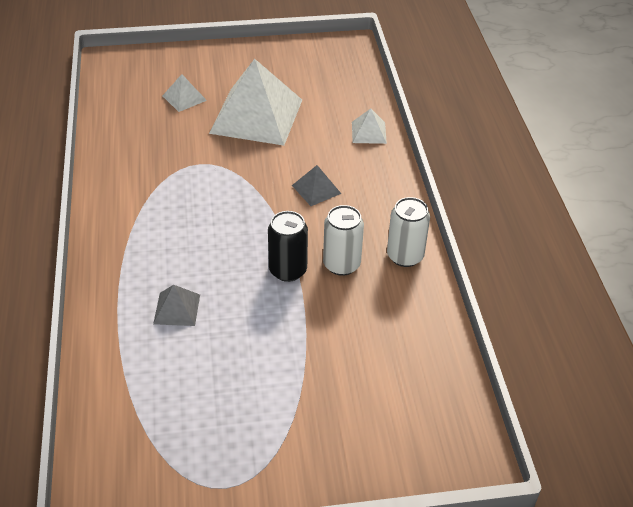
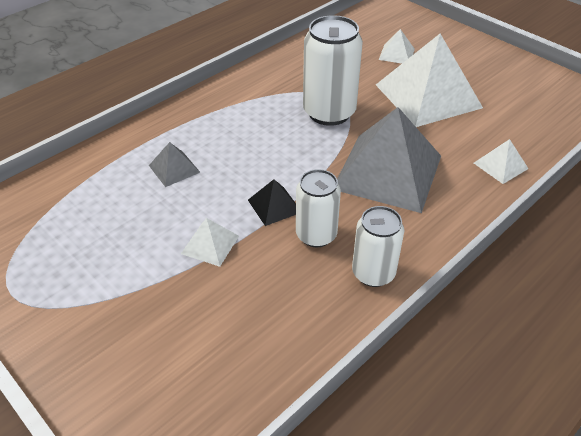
camera: 55 degrees right, 0 degrees up
black can [268,211,308,282] -> black pyramid [248,179,296,226]
grey pyramid [292,165,341,206] -> grey pyramid [337,107,441,213], size x2.29
none -> white pyramid [181,218,239,267]
none -> white can [303,15,363,126]

